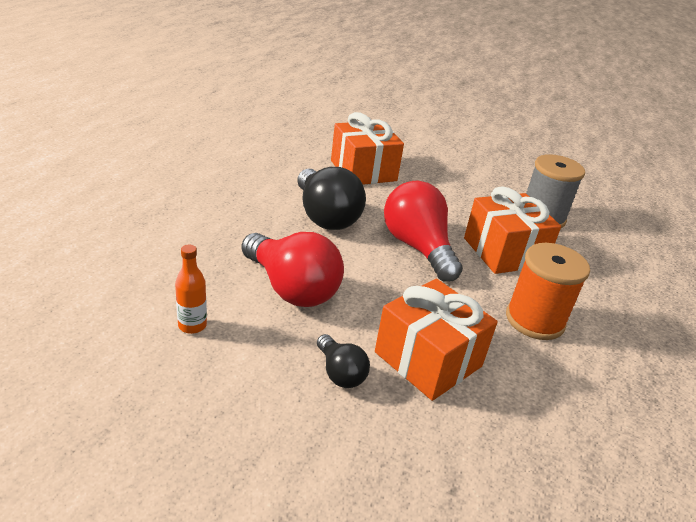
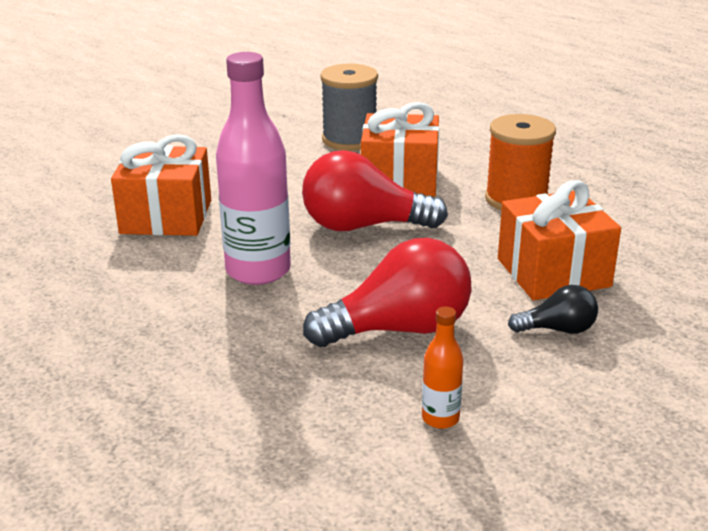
camera: 60 degrees left, 5 degrees down
black light bulb [297,167,366,230] -> pink bottle [216,52,291,285]

